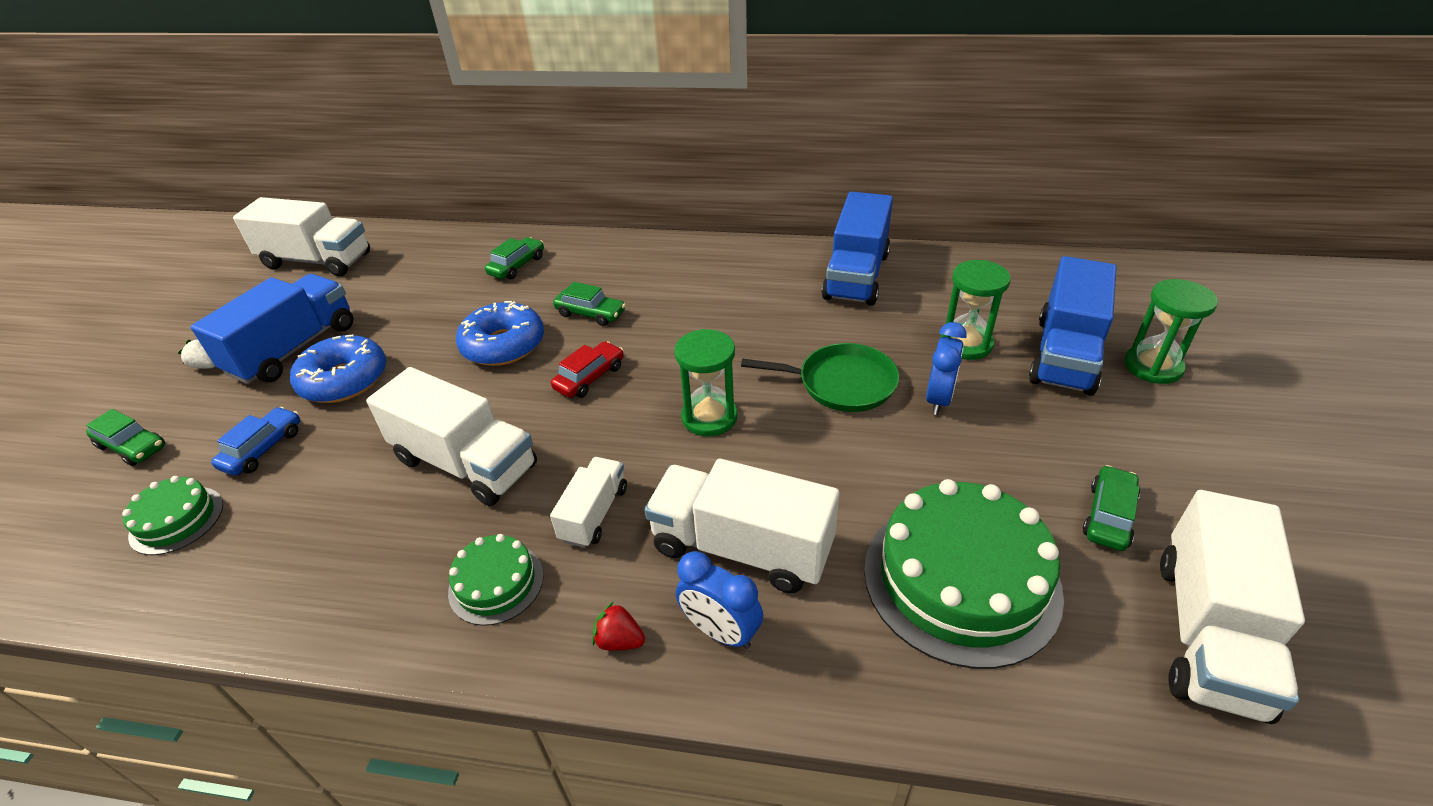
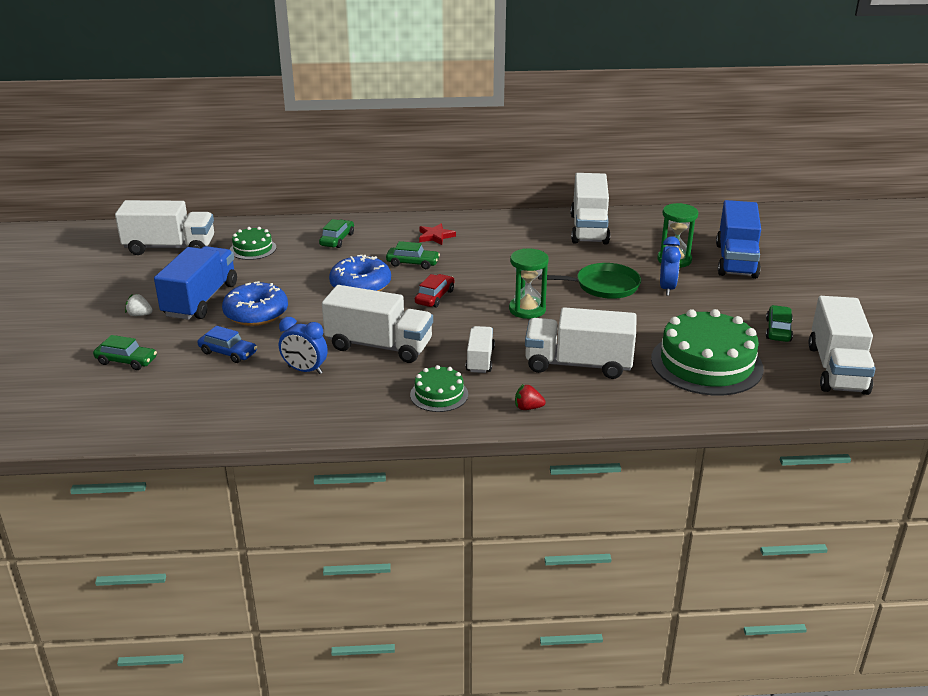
camera: 15 degrees left, 10 degrees down
green cake [122,476,223,555] -> green cake moved to [230,227,276,260]
blue car [211,407,300,476] -> blue car turned 105 degrees clockwise [198,326,257,363]
blue clock [676,551,763,649] -> blue clock moved to [279,317,328,374]
blue truck [822,192,893,306] -> white truck [571,173,610,245]
green hourglass [1124,279,1218,384] -> none
none -> red star [419,223,456,245]

